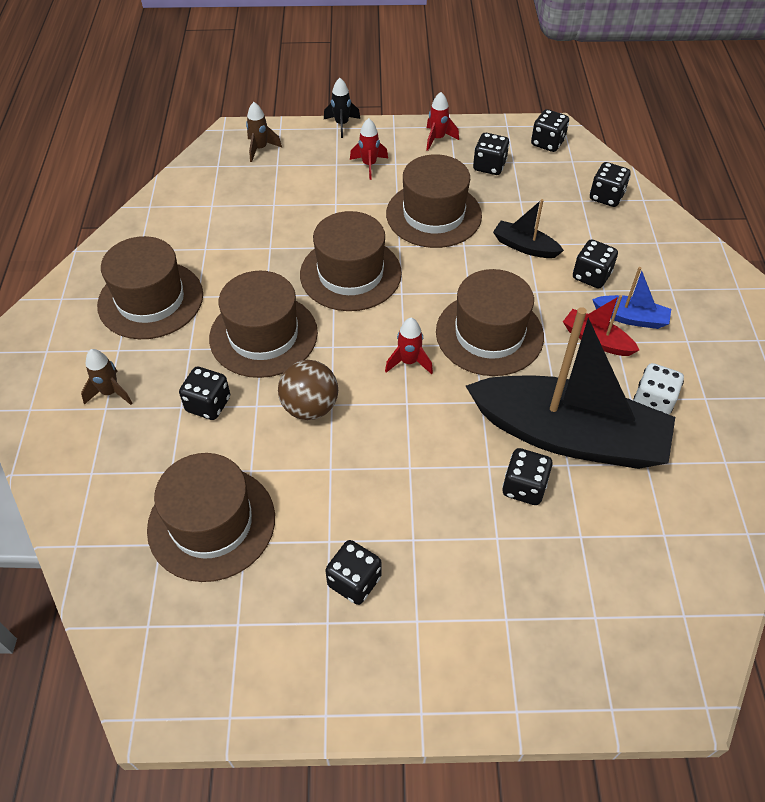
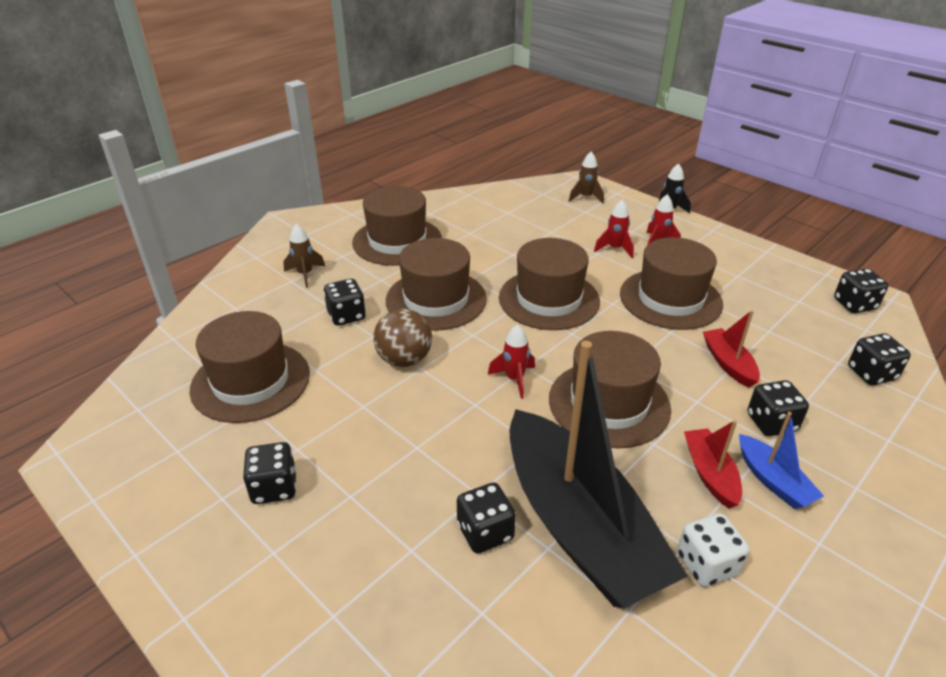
camera: 45 degrees right, 15 degrees down
red rocket [426,92,459,151] -> red rocket moved to [594,200,634,258]
black dice [473,133,509,175] -> none
black boat [493,199,564,258] -> red boat [703,310,760,388]

